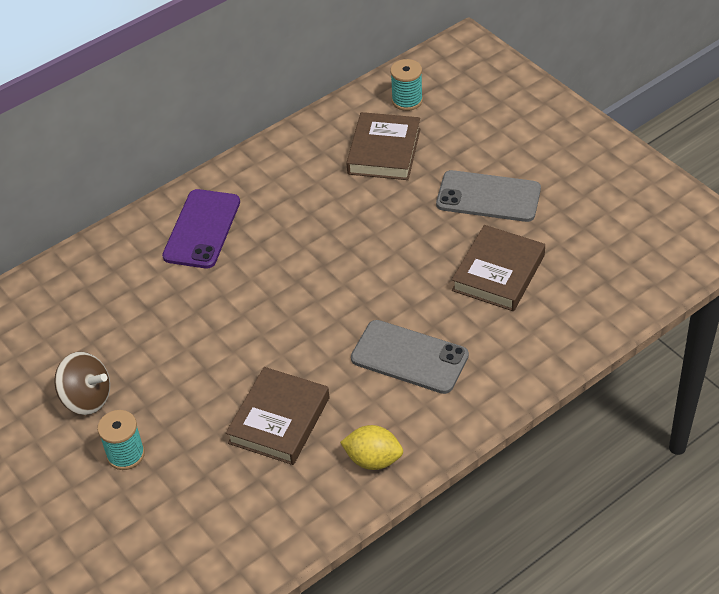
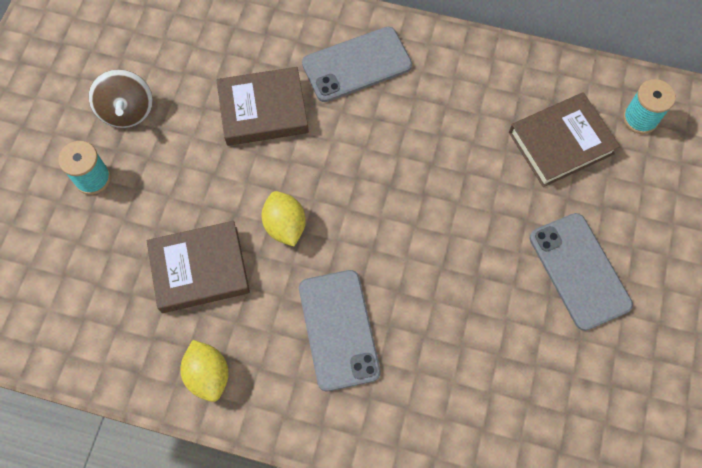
camera: 50 degrees right, 20 degrees up
purple phone [162,189,240,268] -> grey phone [302,27,412,102]
brown book [452,225,545,311] -> brown book moved to [216,67,309,146]
none -> yellow lemon [262,191,306,246]

